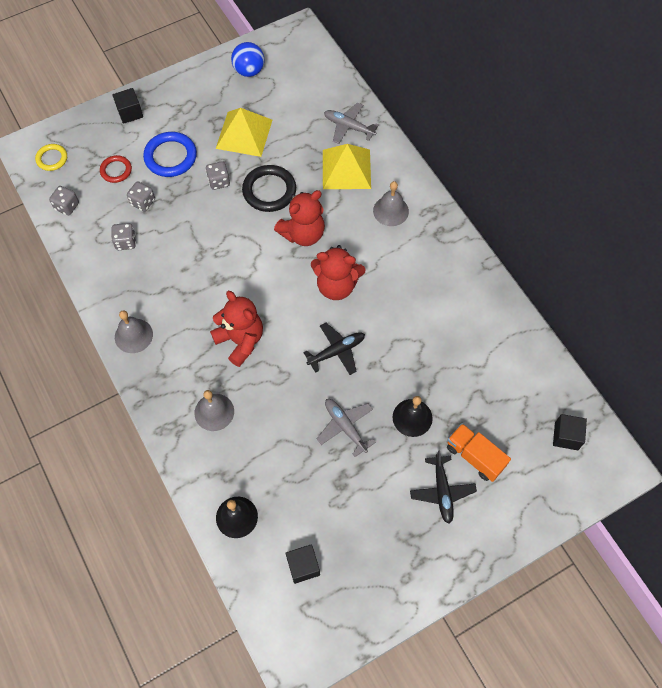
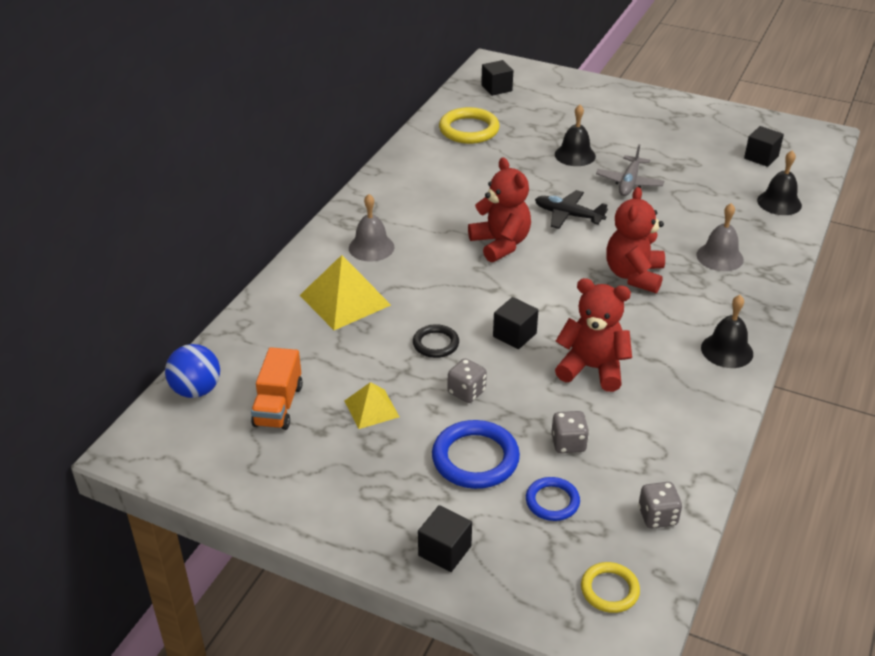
camera: 125 degrees left, 25 degrees down
red ring [100,155,132,183] -> blue ring [526,477,580,521]
grey dice [111,223,136,250] -> none
grey bell [115,310,153,353] -> black bell [701,295,753,368]
yellow pyramid [216,108,272,157] -> yellow pyramid [345,382,399,429], size x0.58
blue ball [231,42,264,77] -> blue ball moved to [165,344,220,398]
black ring [242,165,296,212] -> black ring [413,324,459,358], size x0.60
red teddy bear [274,190,325,246] -> red teddy bear moved to [555,278,632,392]
grey plane [324,102,379,144] -> none
black plane [410,450,477,524] -> none
orange truck [447,423,511,482] -> orange truck moved to [251,347,303,430]
none -> yellow ring [439,107,500,144]
none -> black cube [493,297,538,349]

